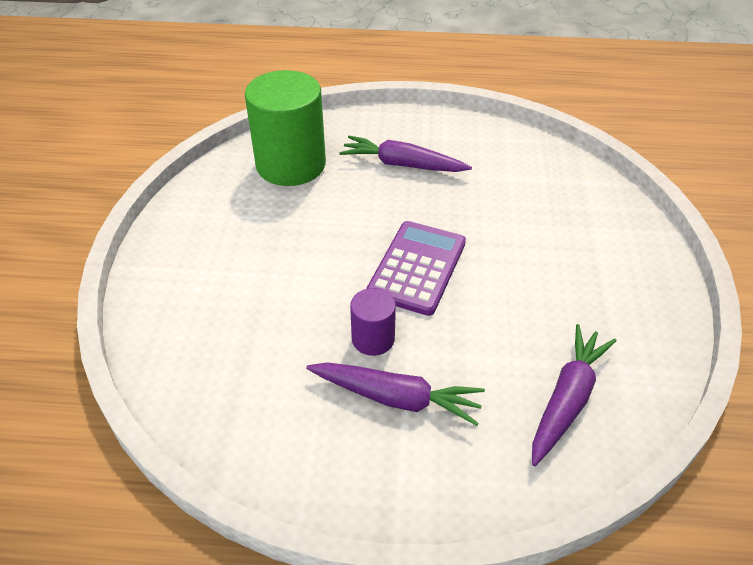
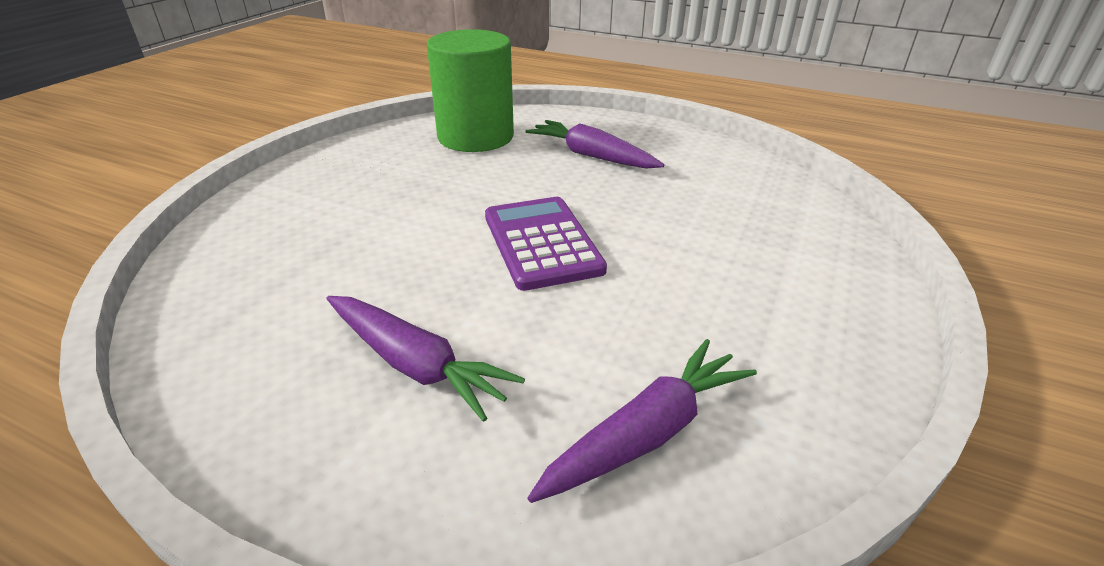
camera: 20 degrees right, 10 degrees down
purple cylinder [350,288,396,356] -> none
purple calculator [366,221,466,316] -> purple calculator turned 60 degrees counterclockwise [485,197,607,291]

